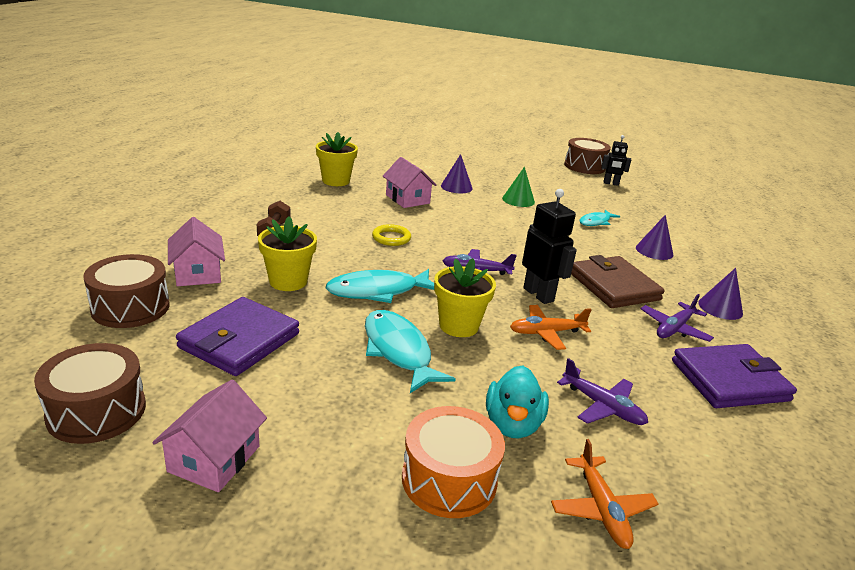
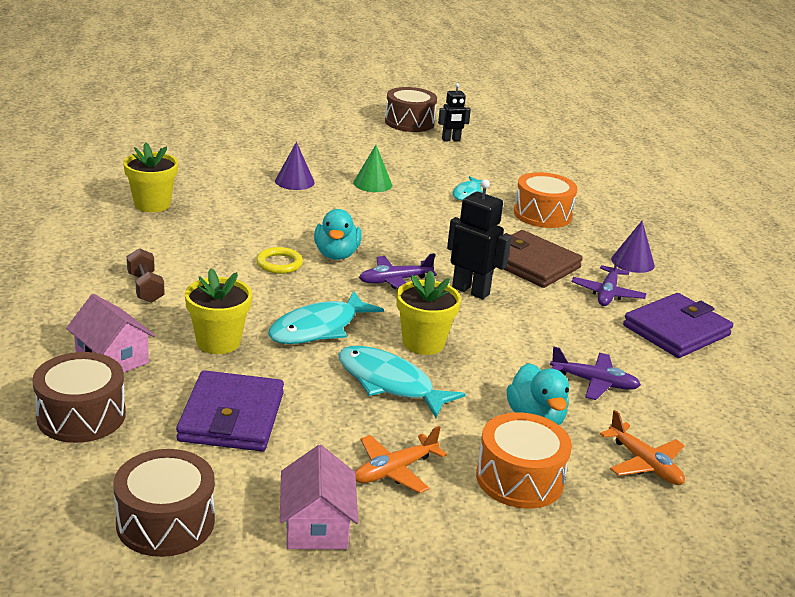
camera: 25 degrees left, 0 degrees up
pink house [383,157,436,208] -> none
orange plane [510,305,592,350] -> orange plane moved to [355,426,447,493]
purple cone [636,215,673,260] -> orange drum [514,172,578,228]
none -> turquoise duck [314,209,362,260]

